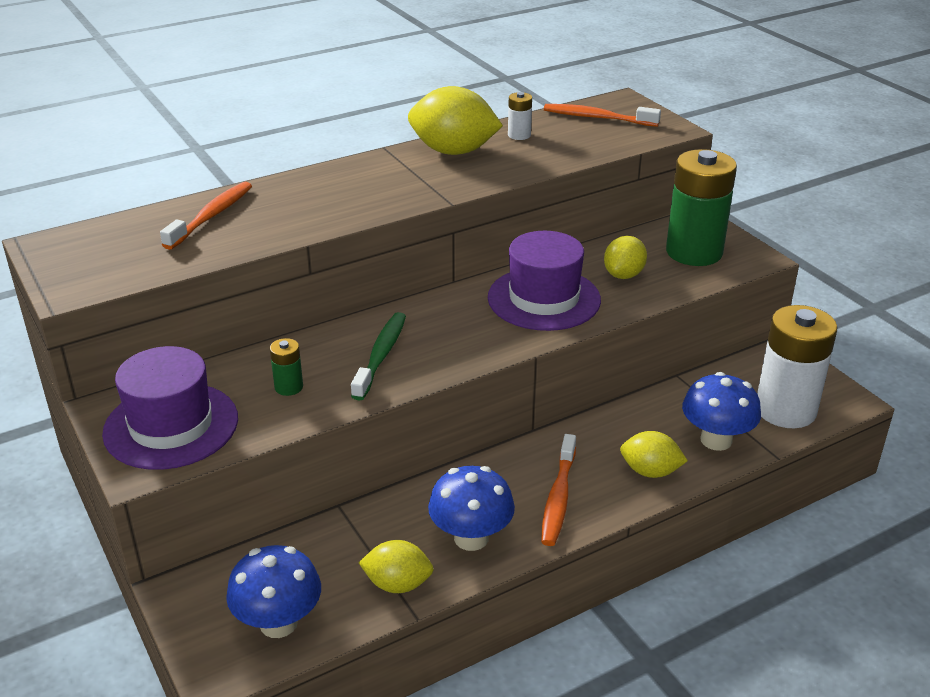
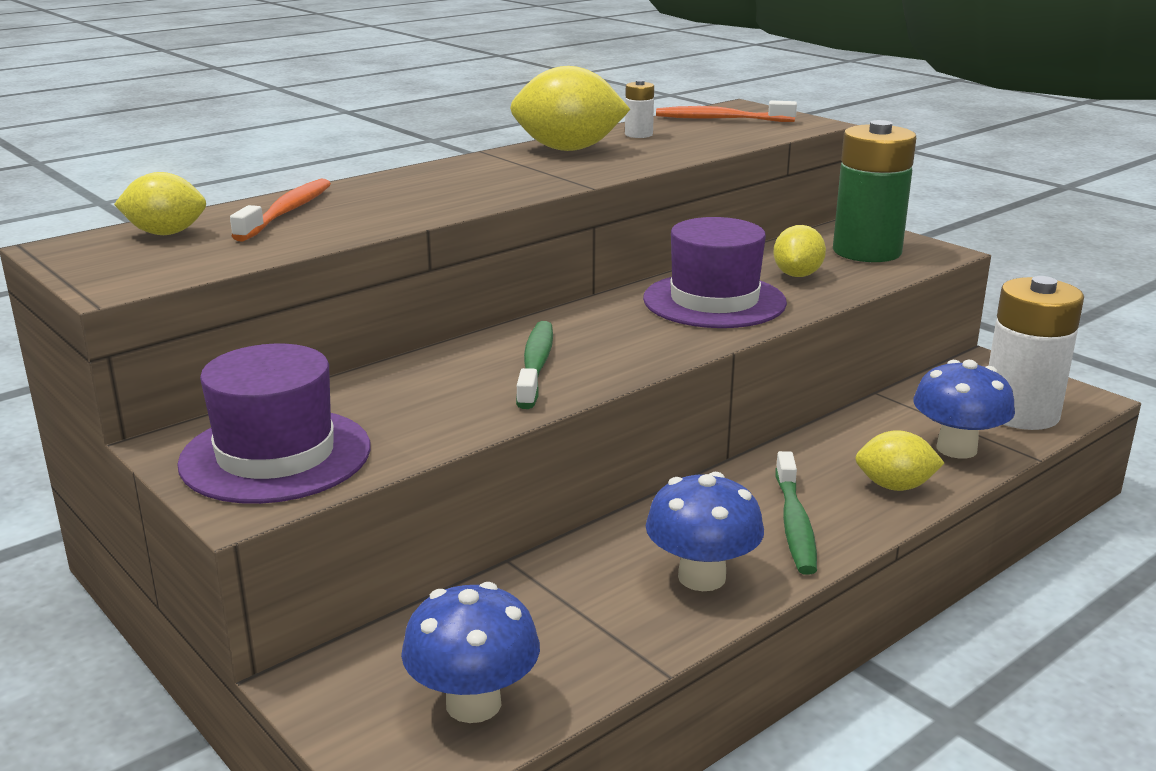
camera: 10 degrees left, 10 degrees down
green battery [270,338,303,396] -> none
yellow lemon [359,540,434,593] -> yellow lemon moved to [114,172,206,235]
orange toothbrush [541,434,576,546] -> green toothbrush [775,451,817,575]

